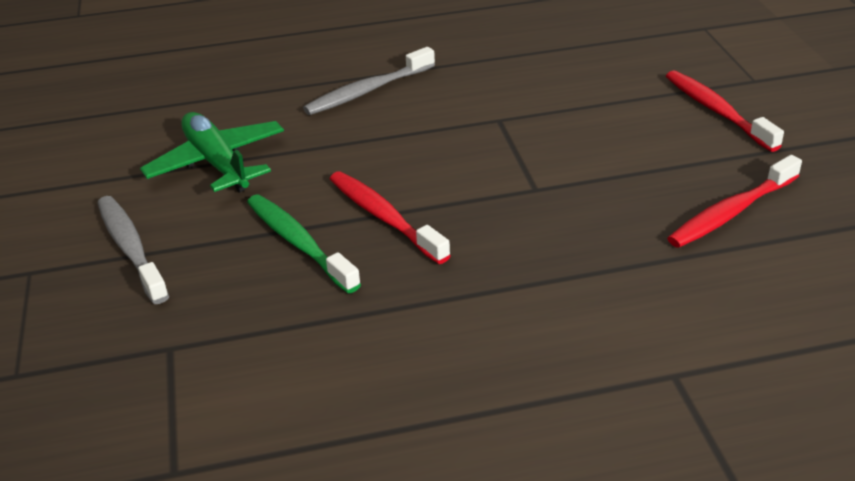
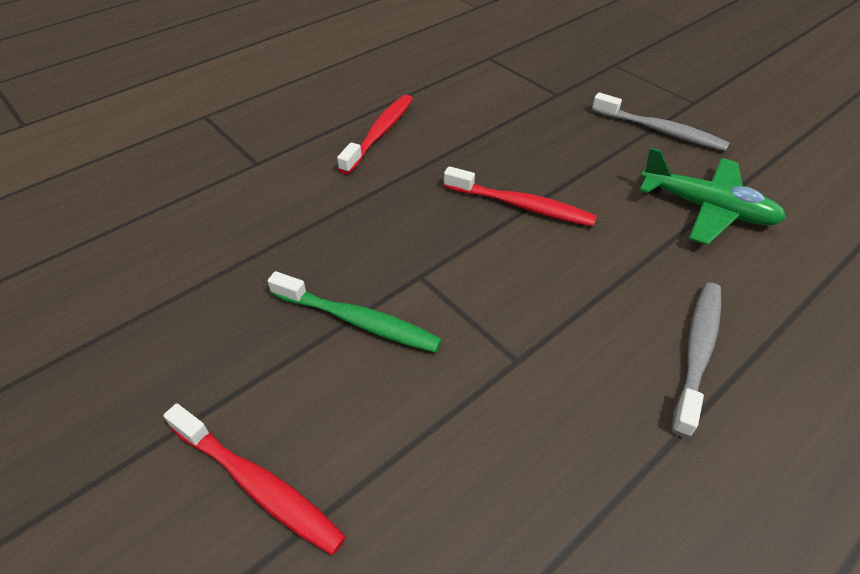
camera: 150 degrees right, 10 degrees up
green toothbrush [247,195,361,294] -> green toothbrush moved to [267,271,442,353]
red toothbrush [667,155,802,248] -> red toothbrush moved to [337,94,413,174]

